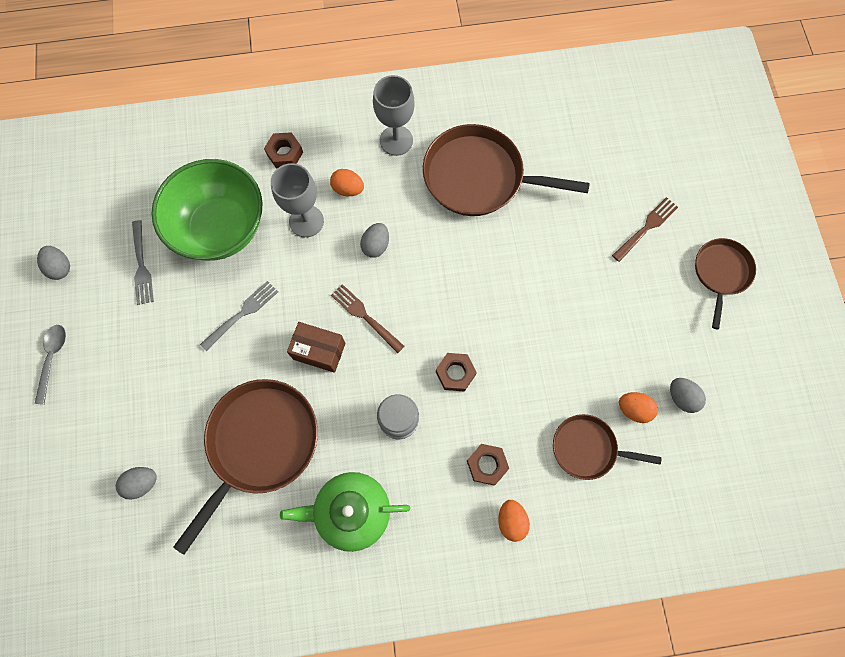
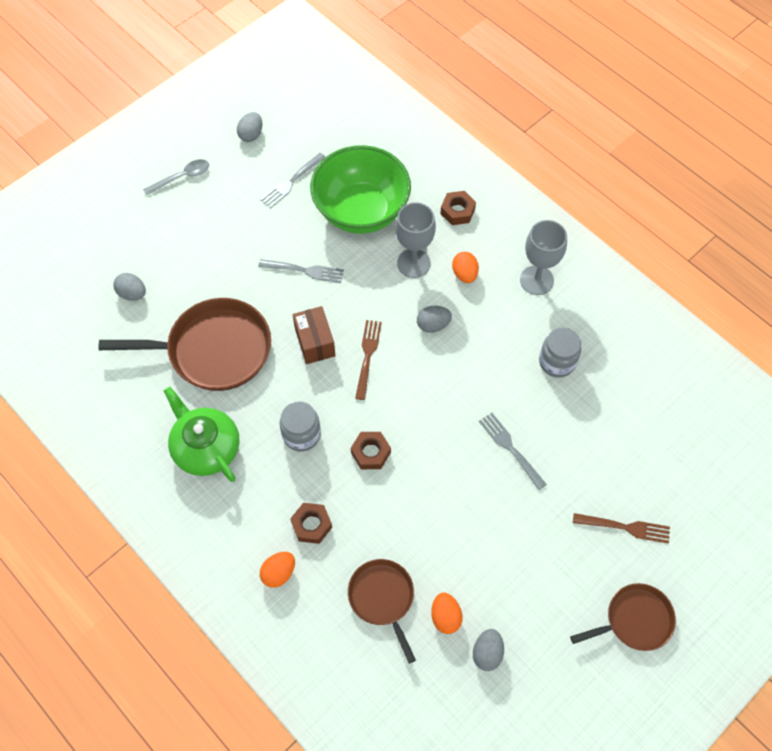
camera: 55 degrees right, 10 degrees down
brown pan [423,124,590,216] -> grey jar [539,327,581,378]
none -> grey fork [479,413,547,490]

